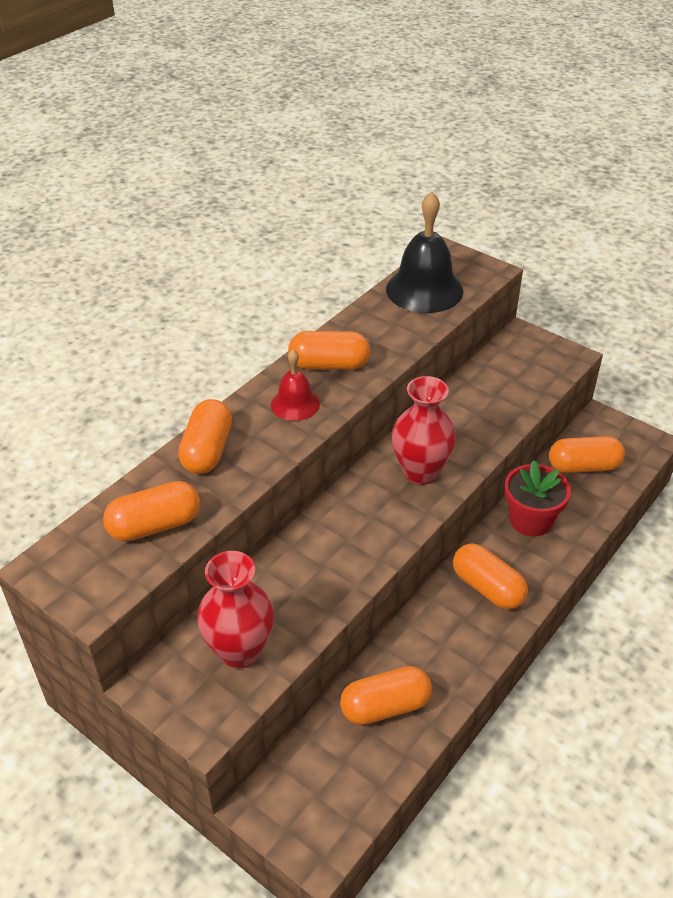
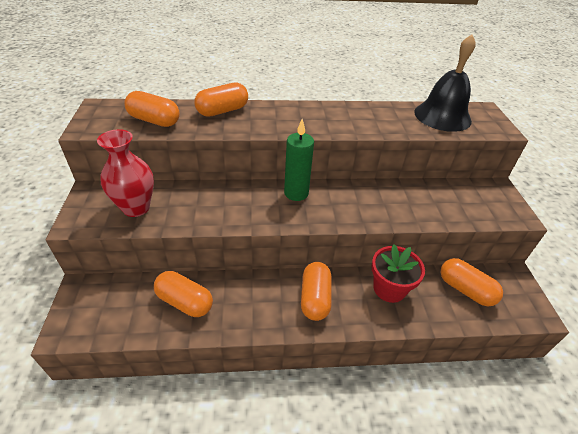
camera: 45 degrees right, 0 degrees up
red bell [271,350,320,421] -> none
orange capsule [288,331,370,370] -> none
red vase [392,376,456,485] -> none
none -> green candle [284,119,314,201]

